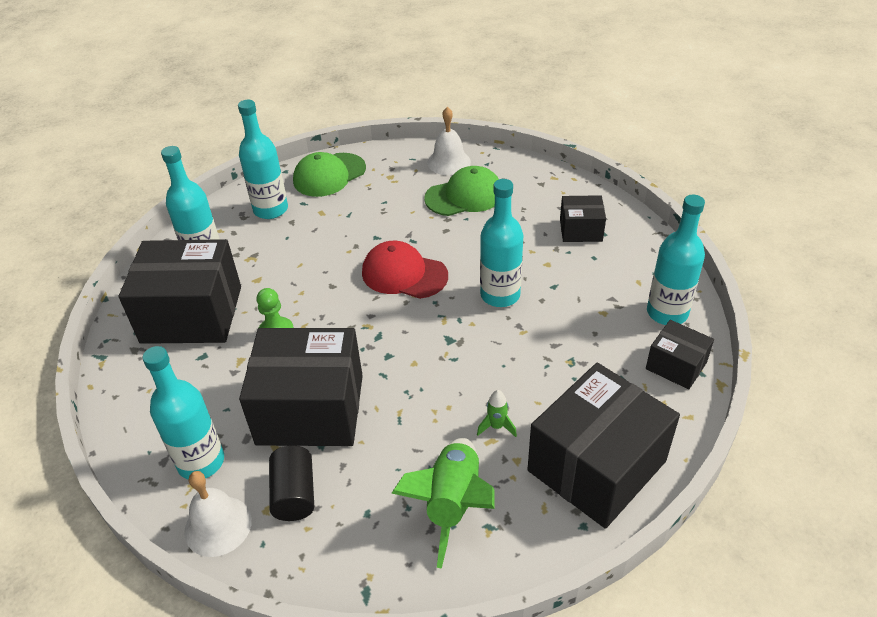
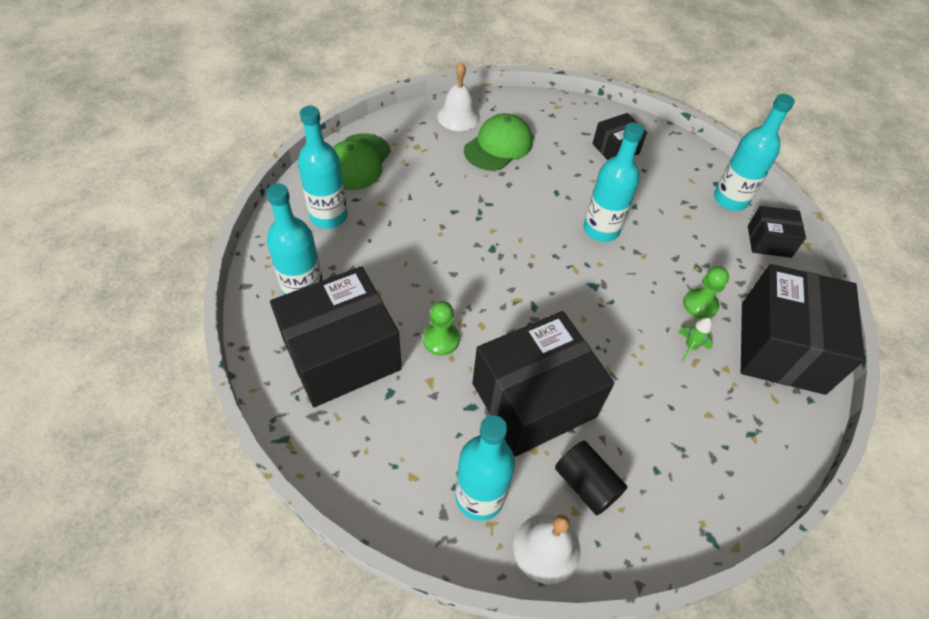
camera: 35 degrees left, 10 degrees up
red cap [362,241,448,299] -> none
green rocket [392,438,495,568] -> none
none -> green pawn [683,266,729,319]

